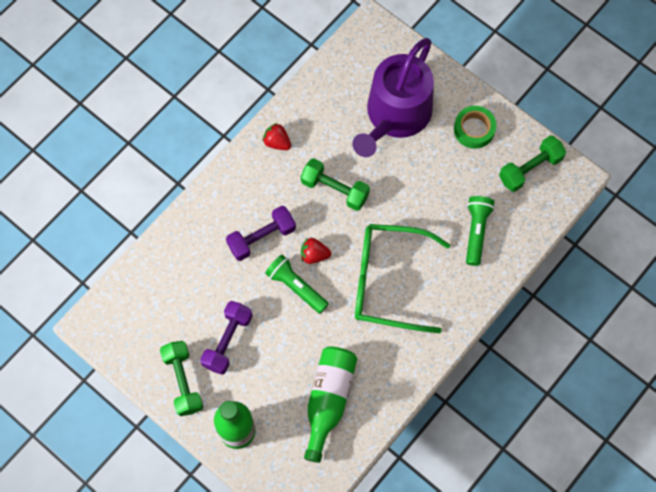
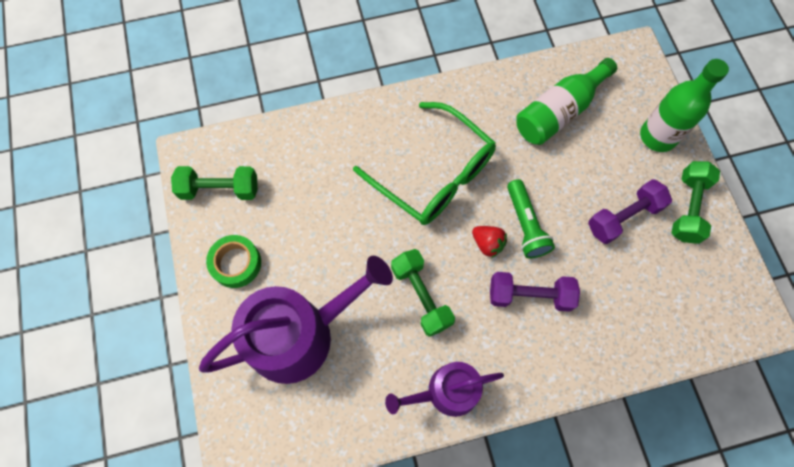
camera: 145 degrees left, 0 degrees up
red strawberry [262,123,291,150] -> purple watering can [385,362,504,417]
green flashlight [466,196,495,266] -> none

